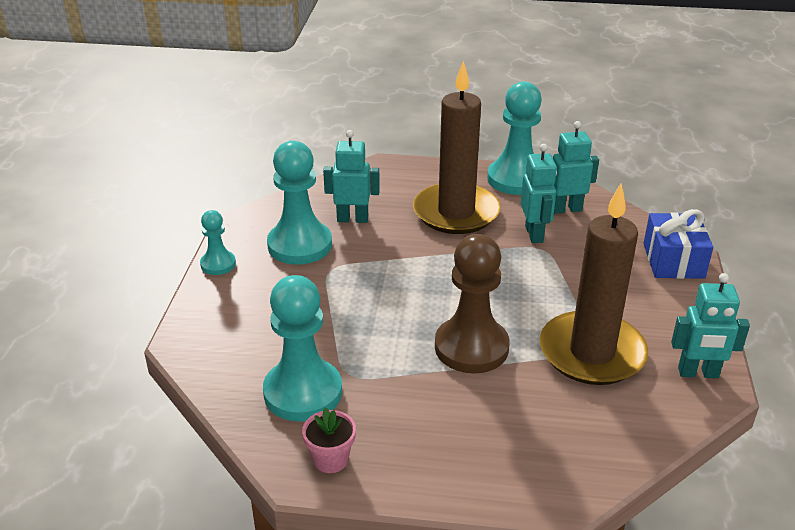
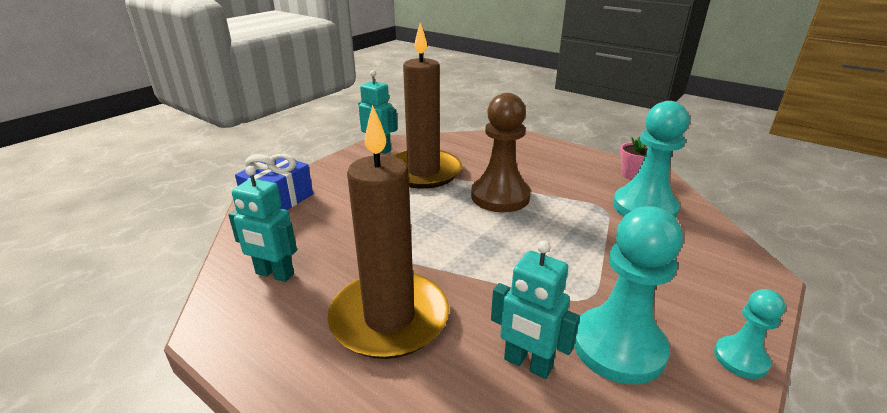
camera: 150 degrees left, 5 degrees down
turquoise pawn [487,82,542,195] -> none
turquoise robot [521,144,557,243] -> none

